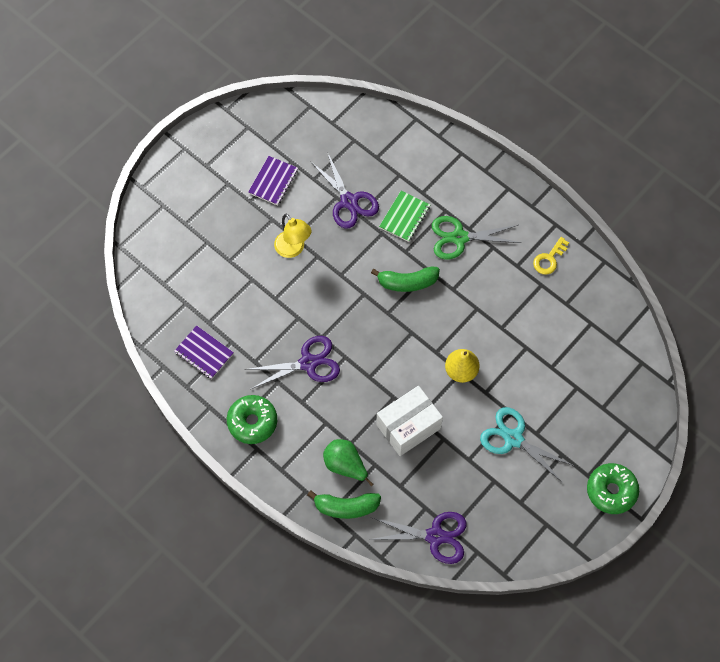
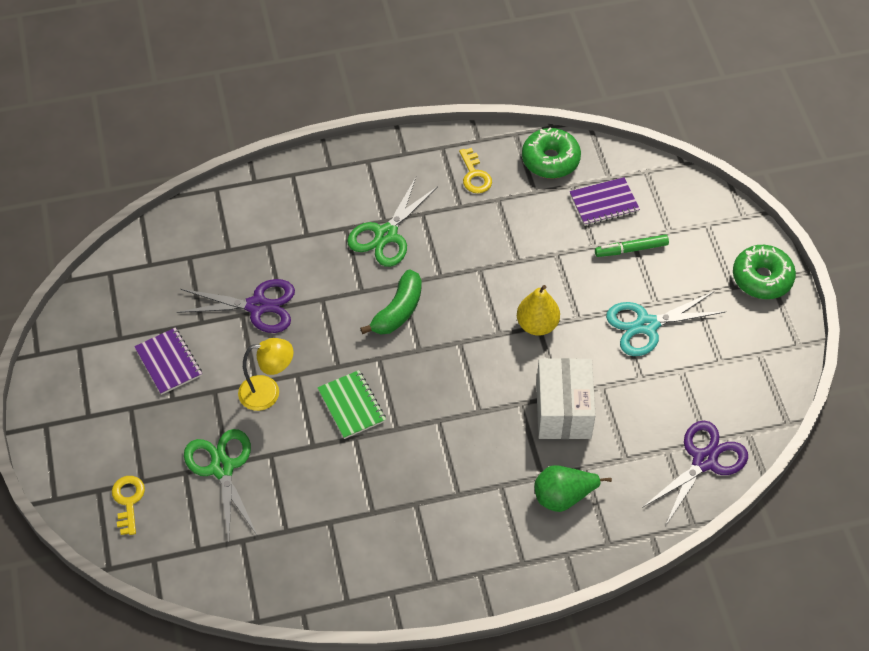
camera: 55 degrees left, 10 degrees down
purple notebook [174,326,234,379] -> purple notebook moved to [570,177,640,226]
green donut [227,395,277,444] -> green donut moved to [522,127,581,178]
purple scissors [245,336,340,389] -> none
green banana [307,491,381,519] -> none
green notebook [379,191,430,242] -> green notebook moved to [317,370,386,439]
none -> yellow key [112,476,145,535]
none -> green scissors [184,429,257,542]
none -> green marker [595,234,669,257]

